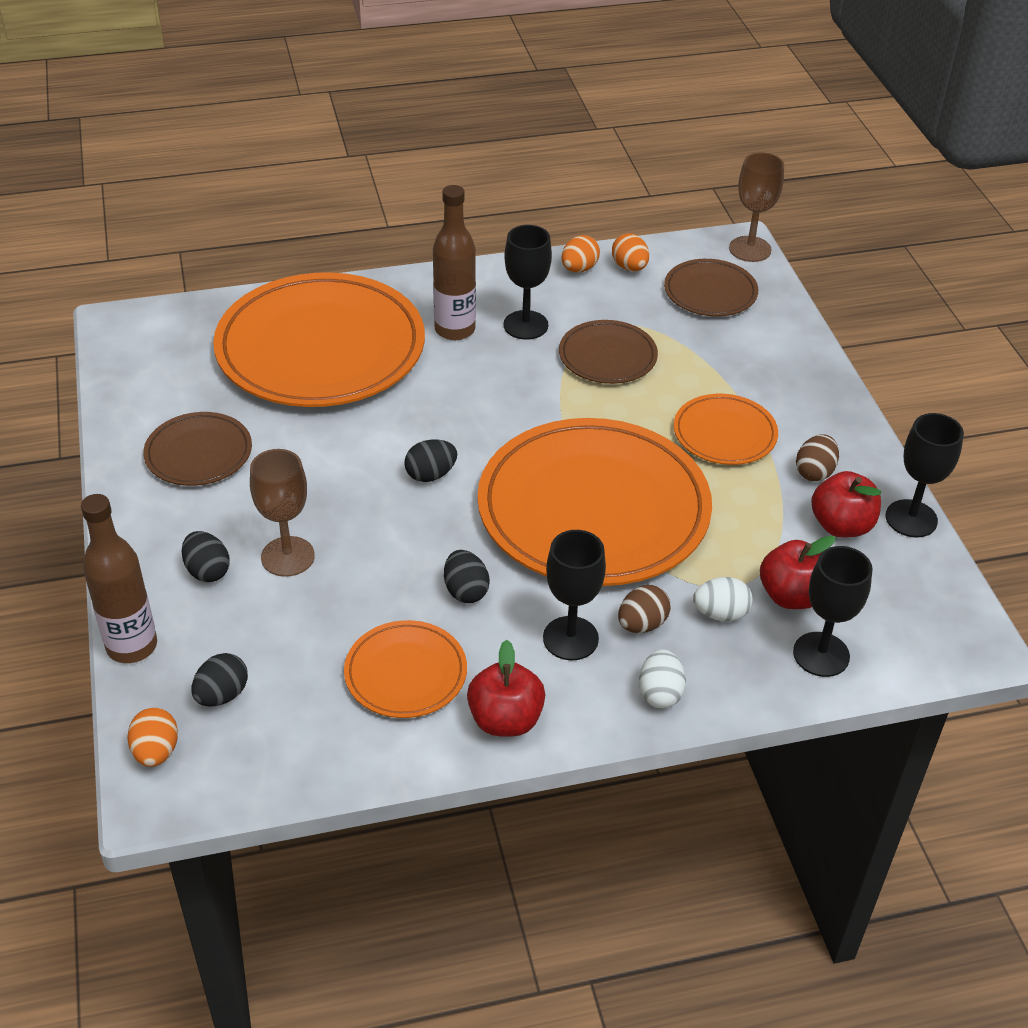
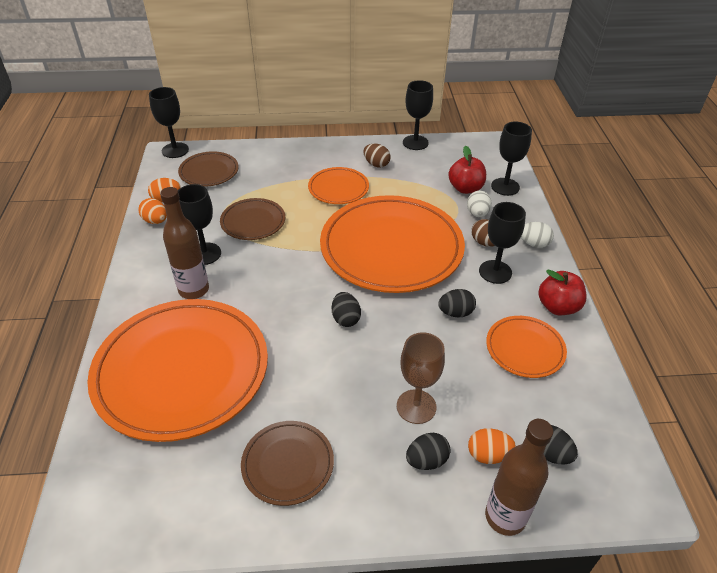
camera: 80 degrees left, 0 degrees up
orange egg [127,707,178,767] -> orange egg moved to [468,428,516,464]
brown goblet [729,152,784,262] -> black goblet [149,87,189,158]
red apple [811,471,881,537] -> none

